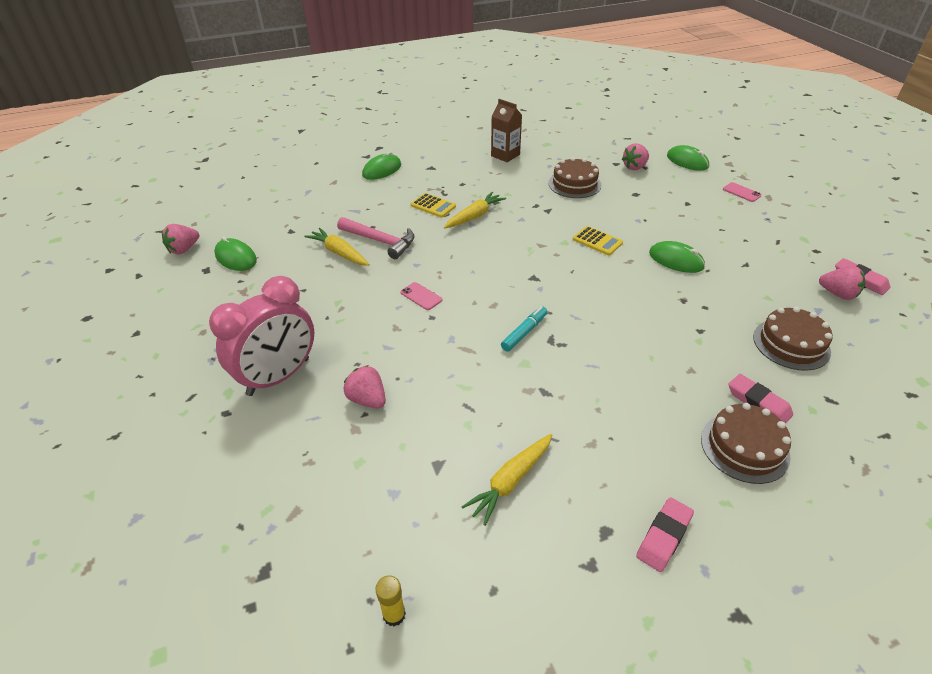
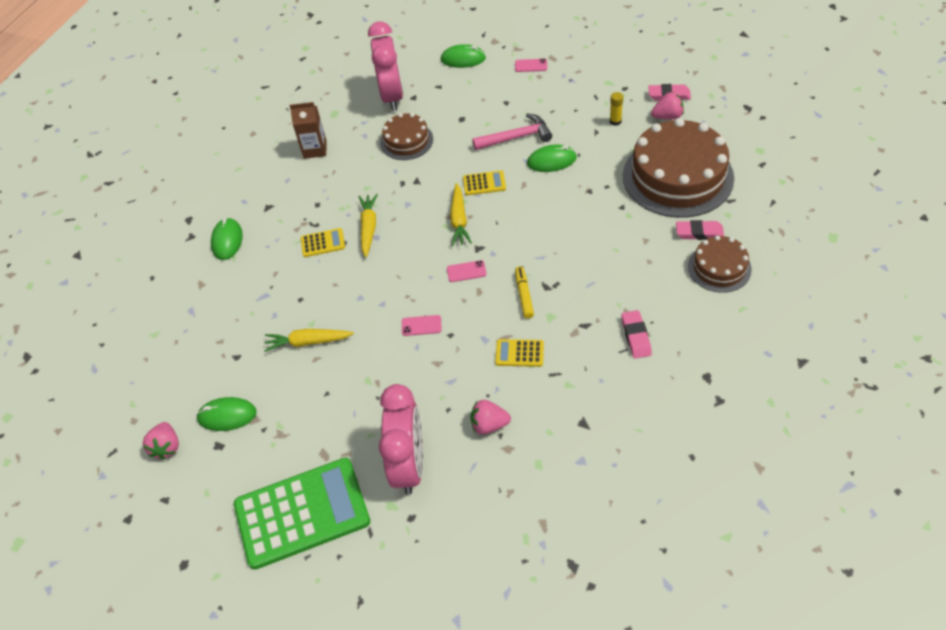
camera: 40 degrees left, 10 degrees up
pink hammer [337,217,414,259] -> pink hammer moved to [472,114,552,150]
yellow glue stick [375,575,406,626] -> yellow glue stick moved to [610,92,623,126]
yellow carrot [462,434,552,526] -> yellow carrot moved to [450,183,472,246]
turquoise marker [501,306,547,352] -> yellow marker [515,266,534,319]
pink strawberry [622,143,649,170] -> none
pink eraser [636,497,694,572] -> pink eraser moved to [621,310,652,359]
brown cake [753,307,833,371] -> brown cake [623,118,734,218], size x1.91
none -> green calculator [234,458,370,570]
none -> pink clock [368,21,403,111]
none -> pink phone [447,260,487,282]
none -> yellow calculator [495,339,544,367]

